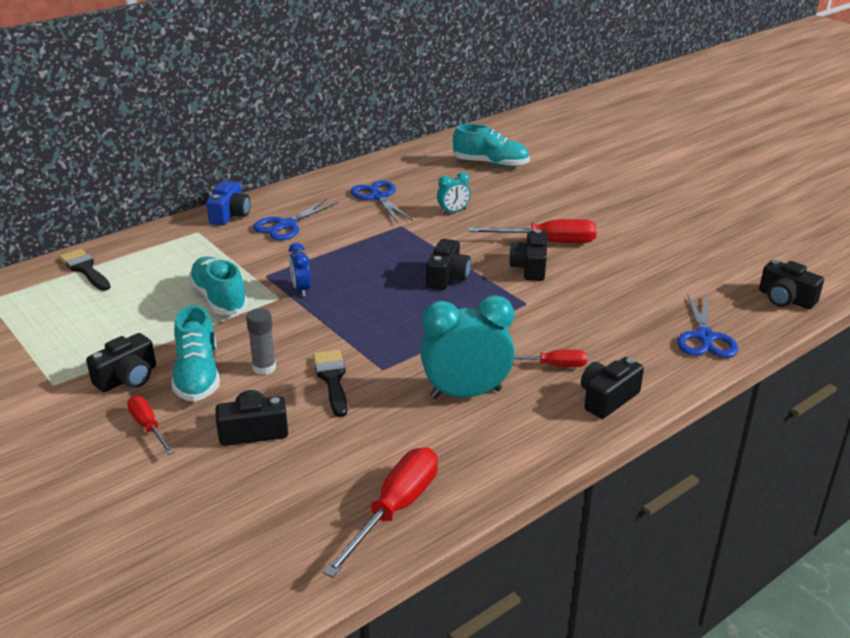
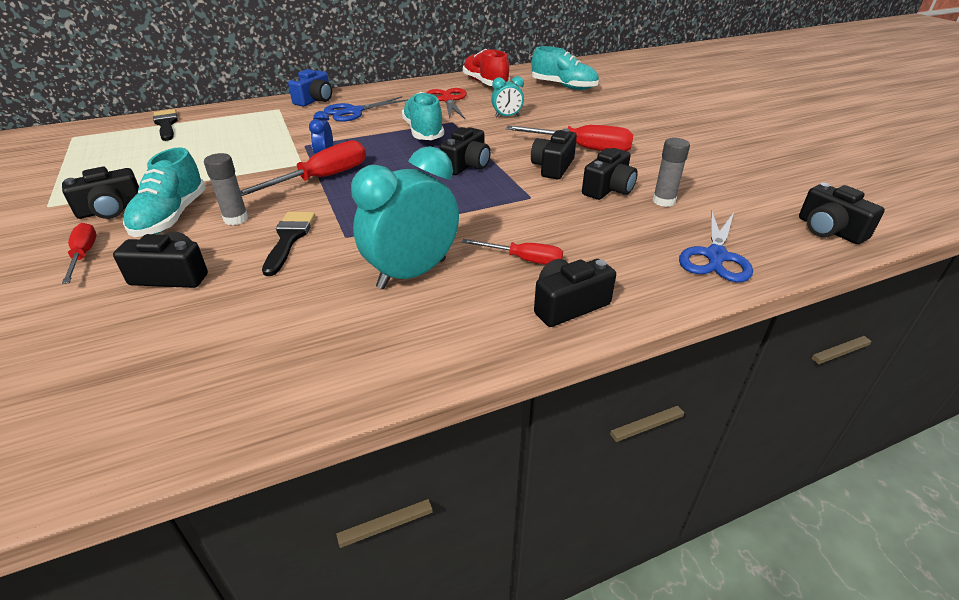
camera: 15 degrees right, 5 degrees up
turquoise shoe [188,256,248,315] -> turquoise shoe moved to [402,92,444,140]
red screwdriver [323,448,438,578] -> red screwdriver moved to [240,140,366,196]
blue scissors [351,180,413,223] -> red scissors [427,88,467,119]
turquoise clock [420,295,515,399] -> turquoise clock turned 45 degrees counterclockwise [351,146,459,289]
none -> red shoe [463,49,510,86]
none -> black camera [582,148,638,200]
none -> grey glue stick [653,138,690,207]

